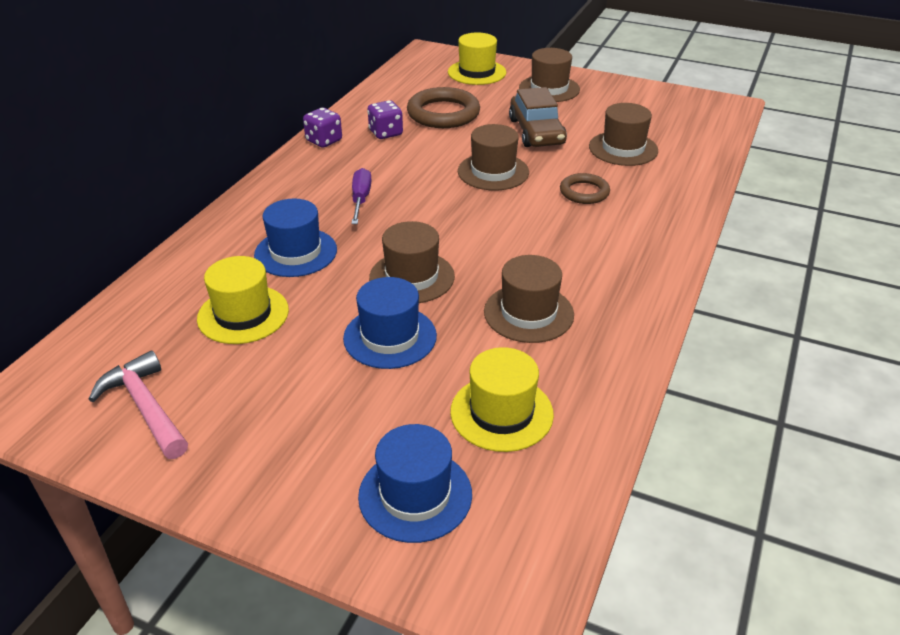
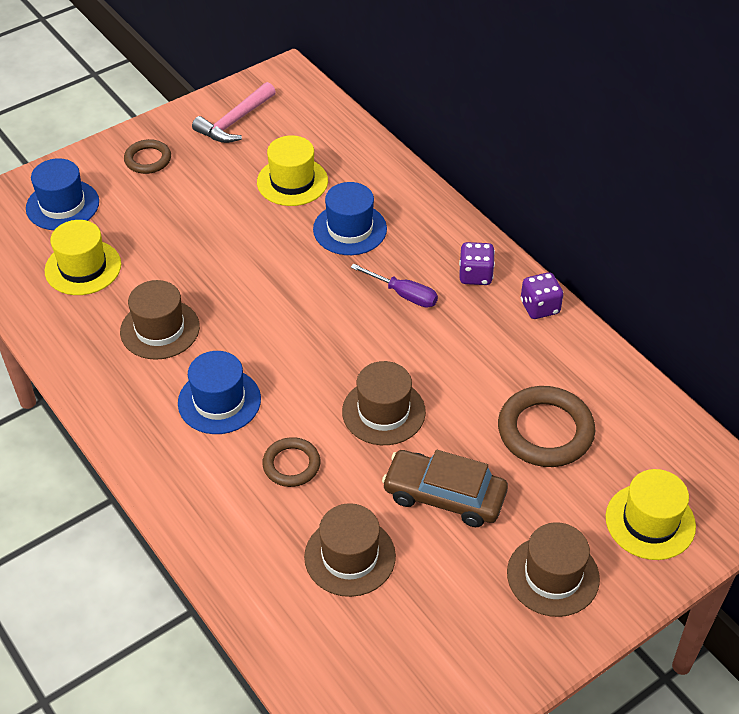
camera: 120 degrees right, 10 degrees up
pink hammer [88,351,188,459] -> pink hammer turned 135 degrees clockwise [192,82,276,143]
blue hat [343,277,437,369] -> blue hat moved to [178,351,261,434]
purple dice [367,100,403,139] -> purple dice moved to [459,242,495,285]
brown hat [369,221,455,303] -> none
none -> brown ring [124,139,171,174]

